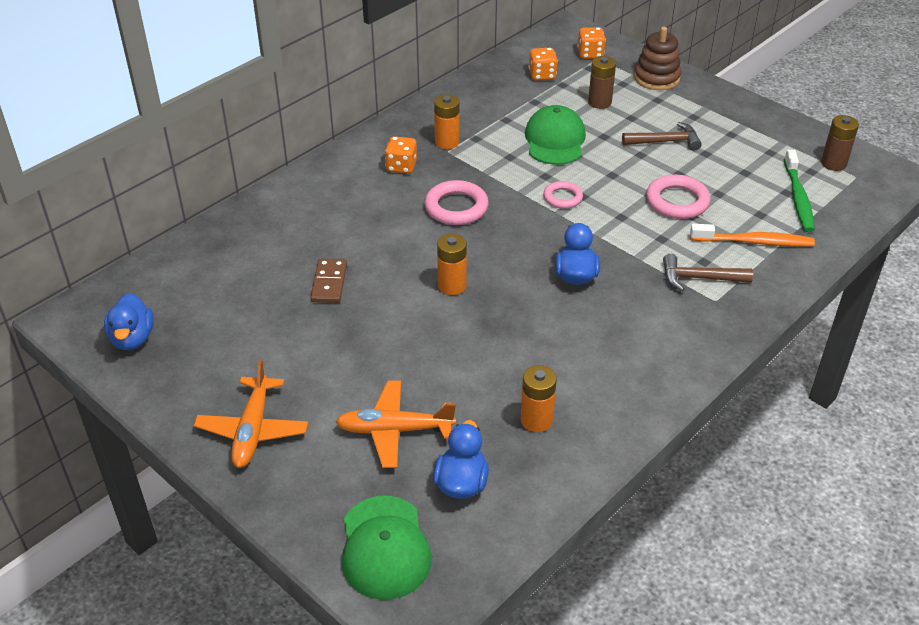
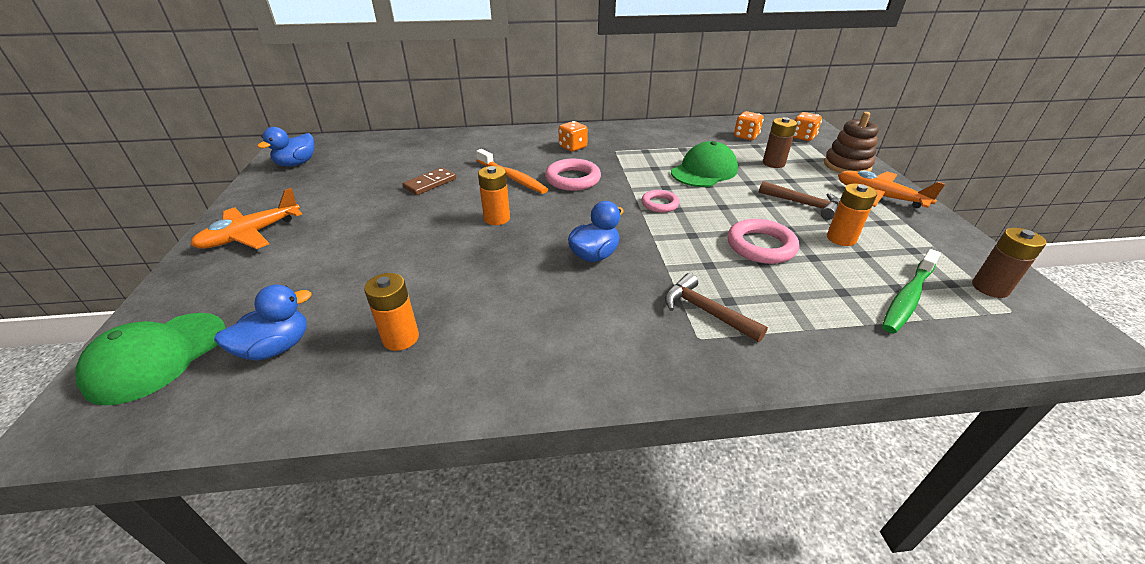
camera: 40 degrees right, 5 degrees down
orange plane [335,381,456,468] -> orange plane moved to [838,171,945,208]
orange battery [434,94,460,149] -> orange battery moved to [827,184,877,246]
orange toothbrush [690,224,815,247] -> orange toothbrush moved to [476,149,548,194]

